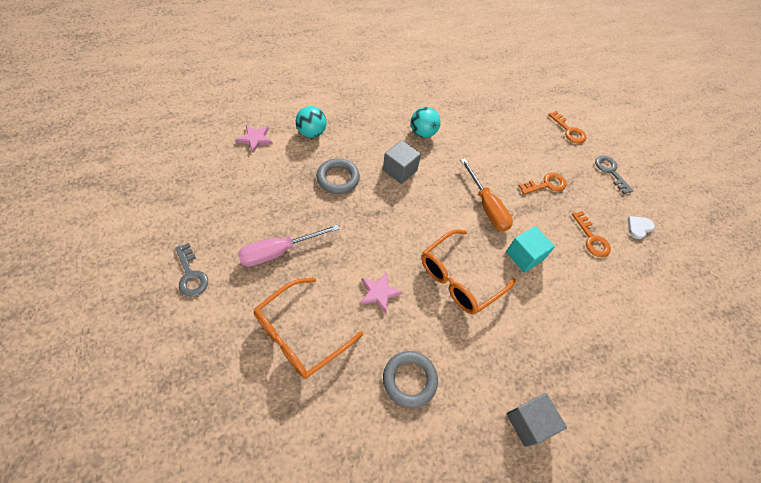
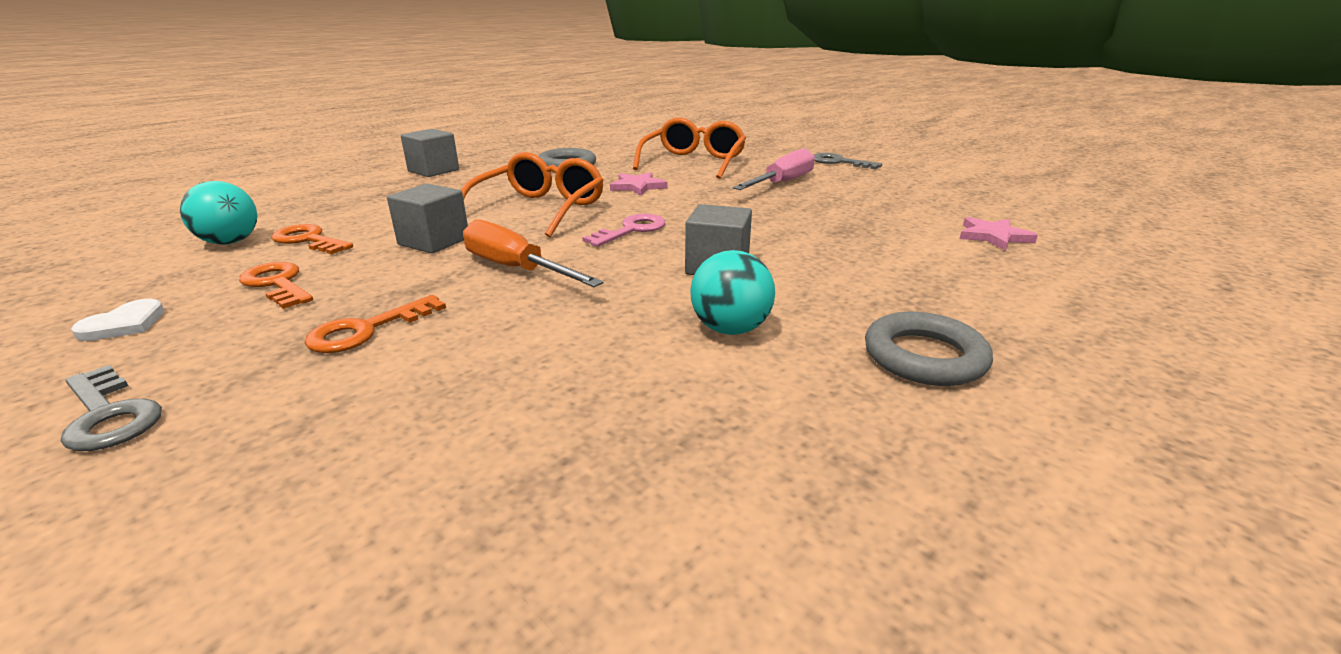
camera: 160 degrees right, 30 degrees down
turquoise ball [296,106,327,138] -> turquoise ball moved to [180,181,257,244]
grey ring [316,158,360,194] -> grey ring moved to [865,312,993,386]
turquoise cube [506,226,555,273] -> grey cube [387,184,468,254]
orange key [548,111,586,144] -> orange key moved to [271,224,353,254]
none -> pink key [582,214,665,247]

